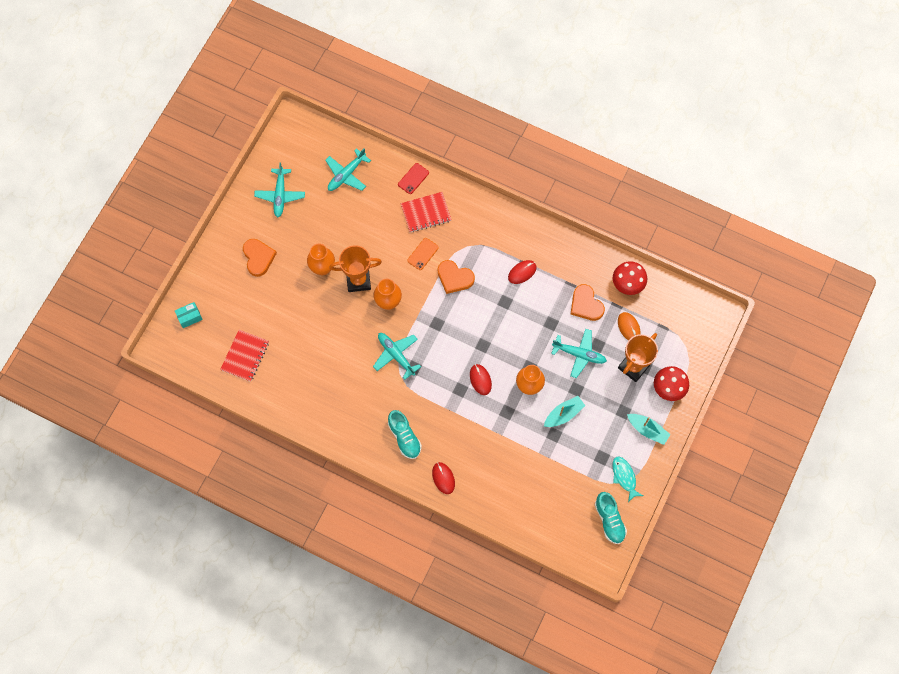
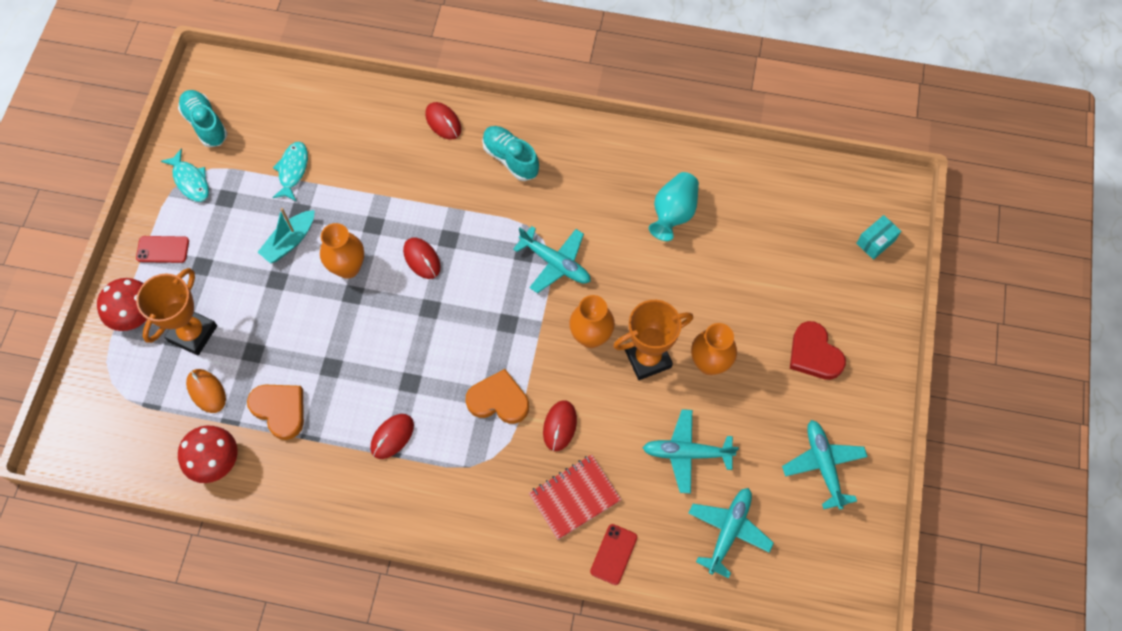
camera: 165 degrees right, 5 degrees down
red notebook [220,330,269,382] -> none
orange heart [243,239,277,277] -> red heart [790,321,846,380]
orange phone [407,238,439,270] -> red mouse [543,400,577,451]
turquoise plane [551,329,607,378] -> turquoise plane moved to [643,409,739,494]
turquoise boat [627,414,671,445] -> red phone [136,236,189,263]
none -> turquoise fish [272,142,308,201]
none -> turquoise vase [649,172,699,241]

